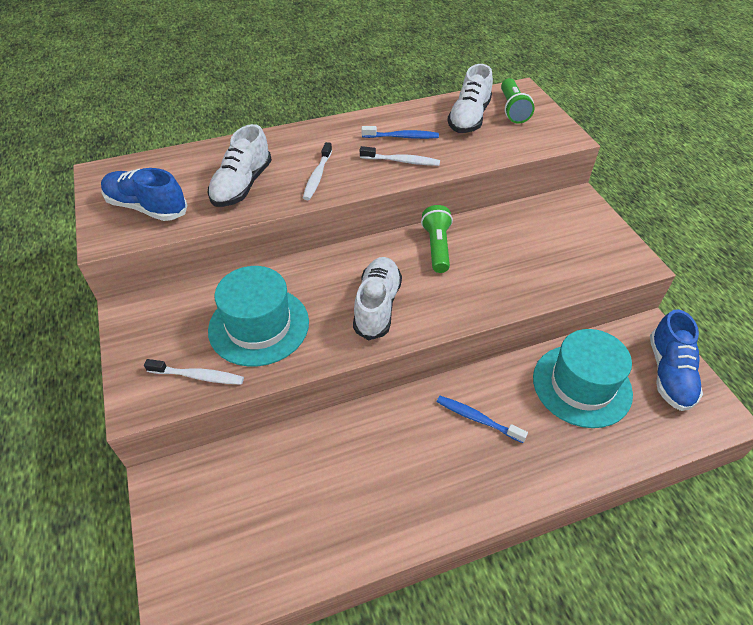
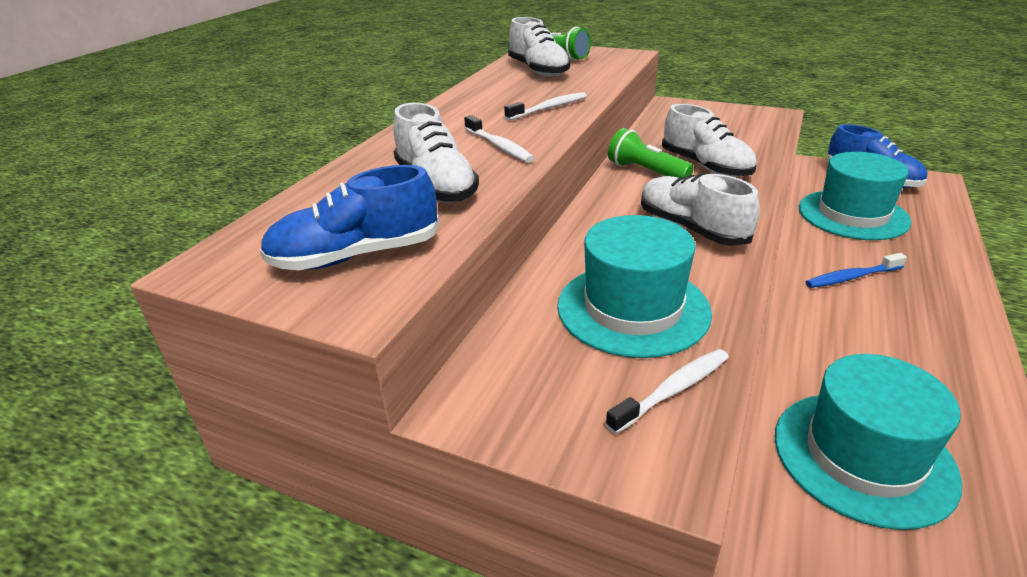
camera: 45 degrees left, 15 degrees down
blue toothbrush [361,126,439,139] -> none
none -> white shoe [662,104,757,177]
none -> turquoise hat [775,354,962,530]

